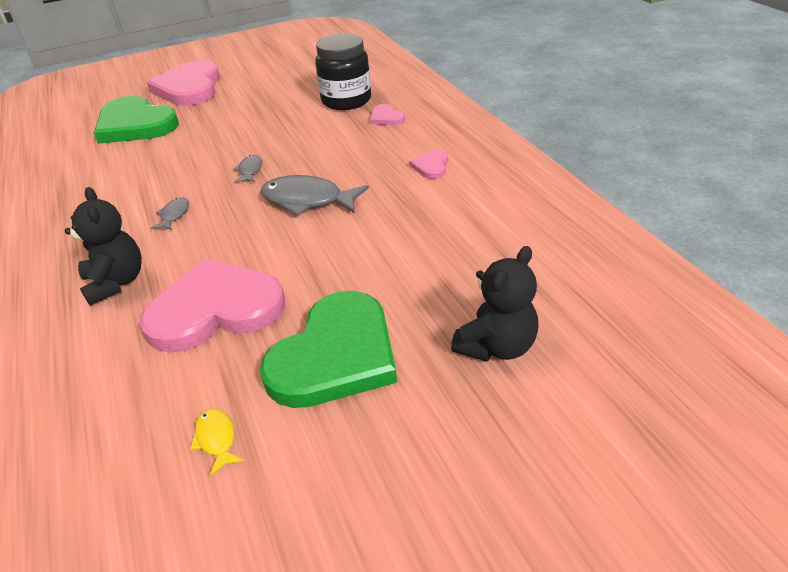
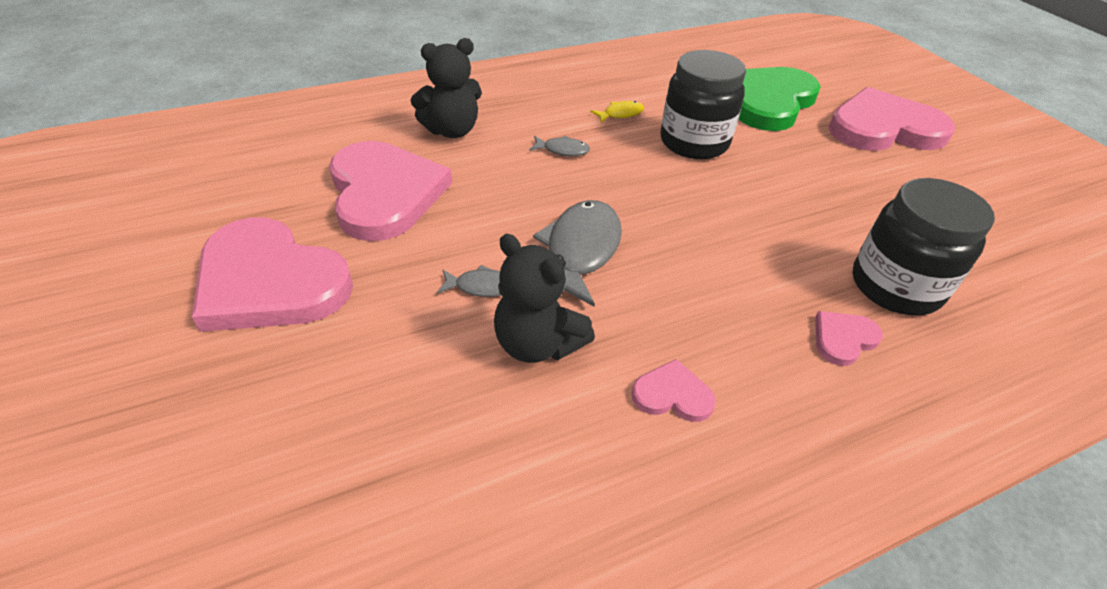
camera: 85 degrees right, 5 degrees up
yellow fish [190,408,244,476] -> yellow fish moved to [590,101,644,123]
grey fish [233,155,262,183] -> grey fish moved to [437,265,501,297]
green heart [260,291,397,408] -> pink heart [192,217,353,332]
black teddy bear [451,246,539,361] -> black teddy bear moved to [494,234,595,363]
none -> black jar [660,50,746,159]

